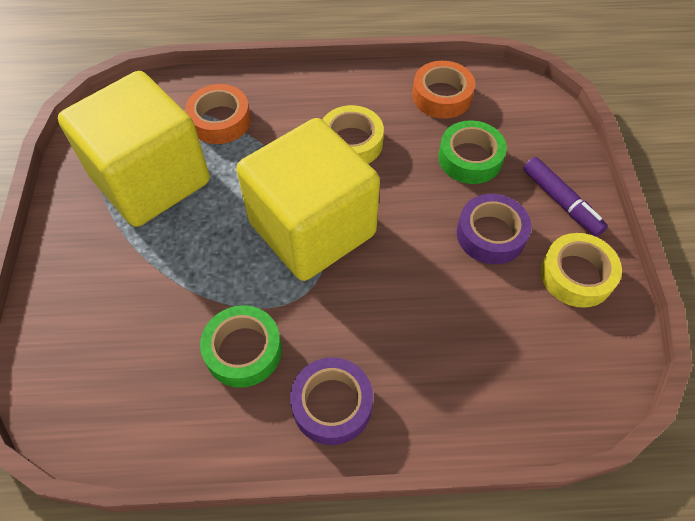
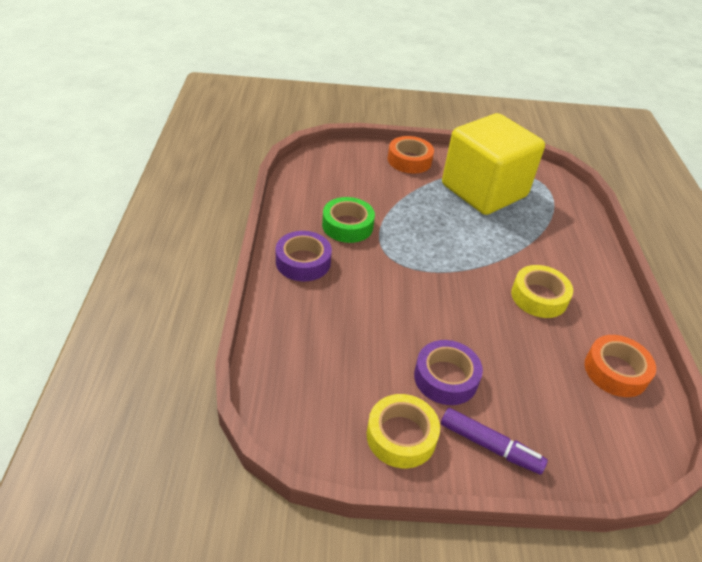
camera: 90 degrees right, 15 degrees down
orange tape [185,84,251,144] -> orange tape moved to [388,136,434,174]
yellow cube [236,118,380,281] -> none
green tape [438,120,507,184] -> none
purple marker [523,157,608,237] -> purple marker turned 120 degrees counterclockwise [441,408,548,475]

